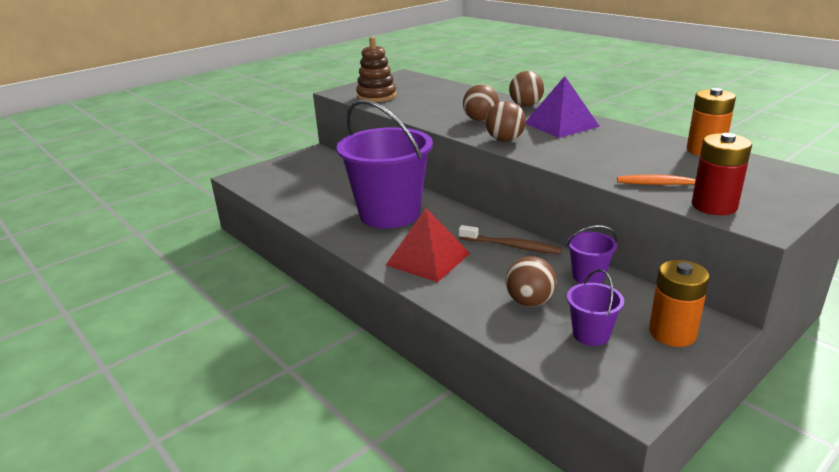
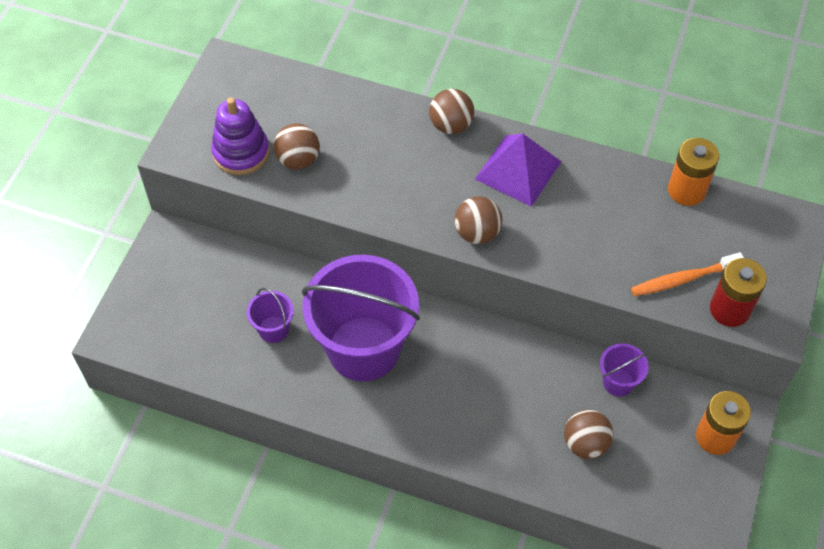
camera: 30 degrees left, 30 degrees up
brown stacking toy [356,37,397,102] -> purple stacking toy [211,98,269,175]
red pyramid [386,208,470,282] -> none
brown toothbrush [459,225,562,254] -> none
brown ball [463,84,500,122] -> brown ball moved to [273,123,320,170]
purple bucket [567,269,624,346] -> purple bucket moved to [246,288,294,343]

